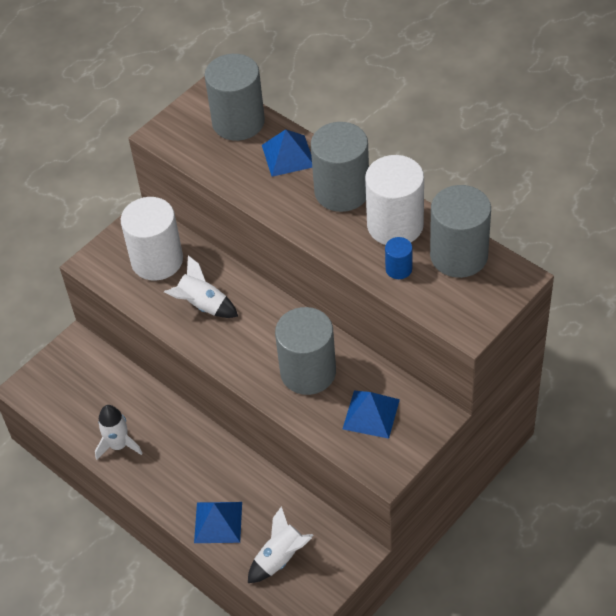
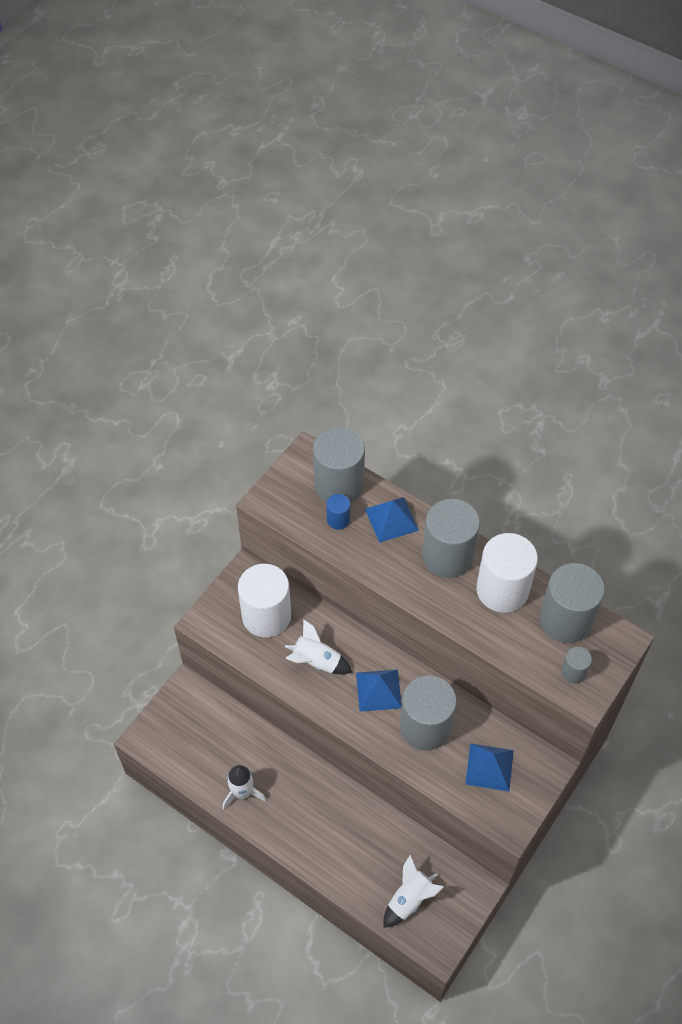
camera: 10 degrees left, 5 degrees up
blue pyramid [194,502,242,543] -> blue pyramid moved to [356,670,402,712]
blue cylinder [385,237,412,279] -> blue cylinder moved to [326,494,350,530]
none -> grey cylinder [561,647,592,683]

